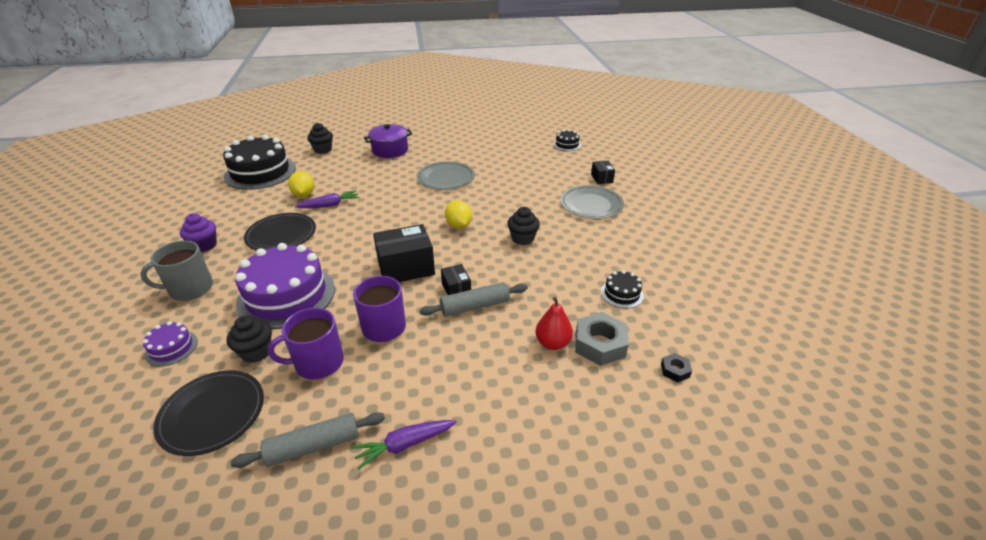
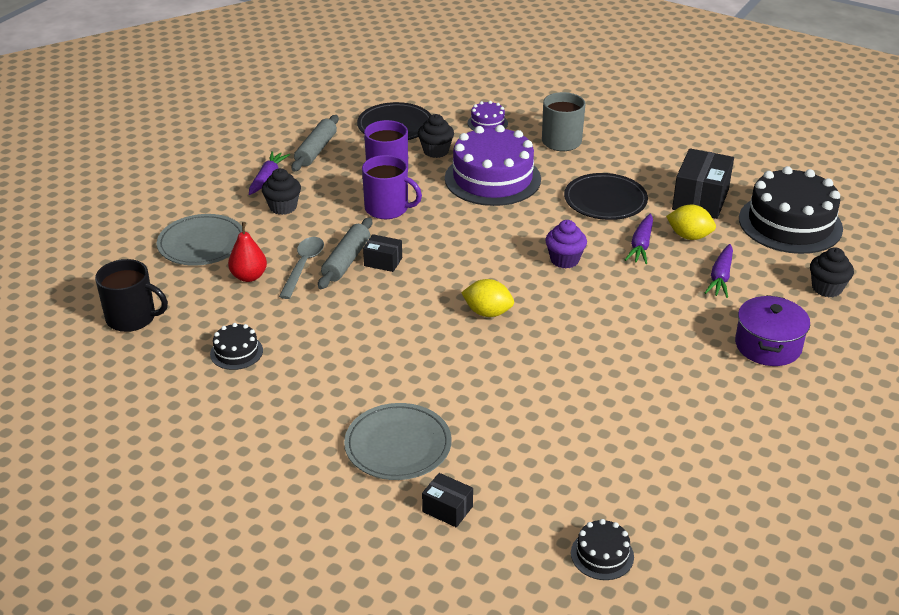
camera: 130 degrees right, 0 degrees up
purple cupcake [180,213,217,252] -> purple cupcake moved to [545,220,587,268]
black box [373,224,435,282] -> black box moved to [672,148,734,219]
grey plate [416,161,475,190] -> grey plate moved to [157,214,242,266]
black cupcake [507,207,540,245] -> black cupcake moved to [262,168,301,215]
grey nut [575,312,629,366] -> none
black nut [661,353,692,382] -> black mug [95,259,168,332]
none -> grey spoon [279,237,324,299]
none -> purple carrot [705,244,733,298]

